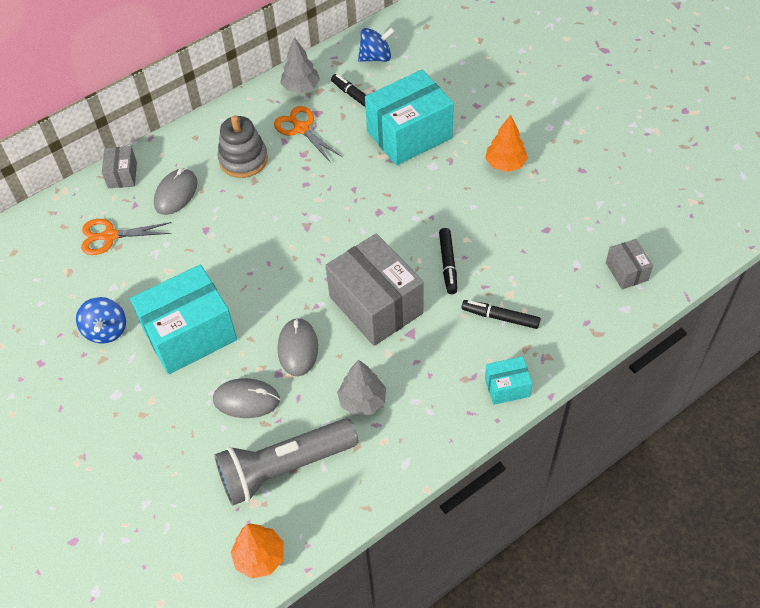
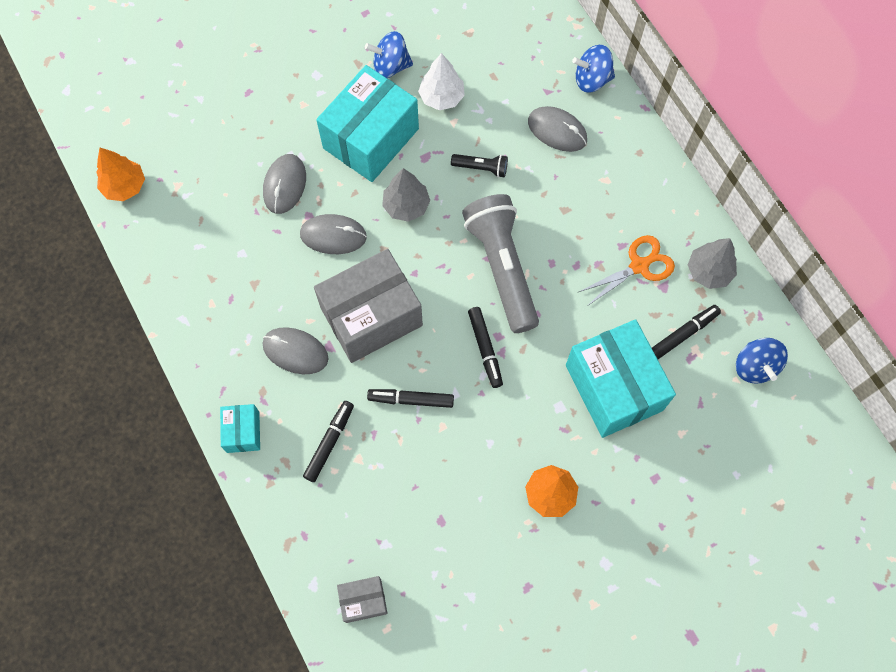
camera: 95 degrees right, 15 degrees up
orange scissors [81,219,171,255] -> none
grey box [102,146,137,188] -> blue spinning top [572,45,615,93]
turquoise box [130,264,237,374] -> turquoise box turned 60 degrees clockwise [316,65,419,182]
grey flashlight [214,419,358,506] -> grey flashlight moved to [462,194,539,333]
grey stacking toy [218,115,268,178] -> none
grey tree [337,360,386,416] -> grey tree moved to [382,168,430,222]
none -> grey mouse [263,327,328,374]
none -> white tree [418,53,465,110]
none -> black flashlight [451,154,508,178]
none -> black marker [468,307,503,388]

